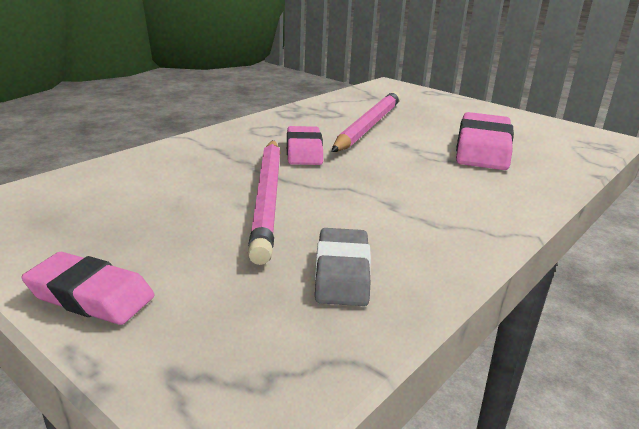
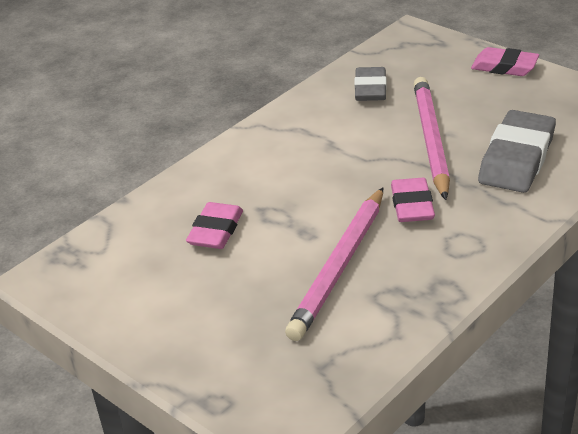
camera: 175 degrees left, 10 degrees up
pink eraser [456,112,514,170] -> pink eraser [186,202,243,249], size x0.65
none -> grey eraser [478,110,556,193]

